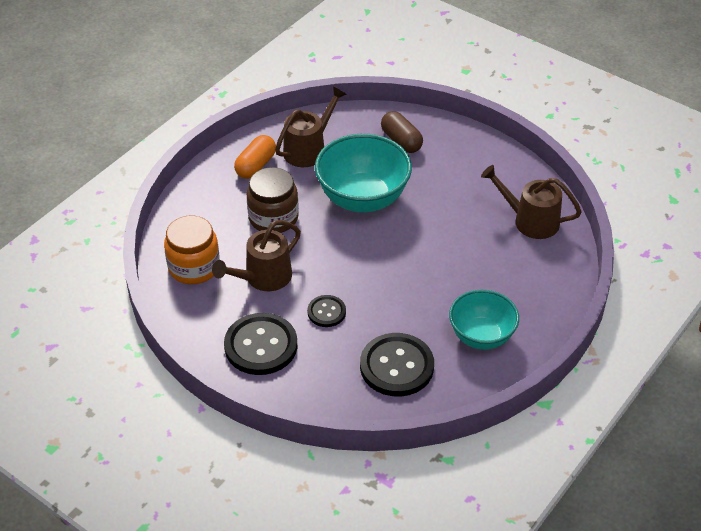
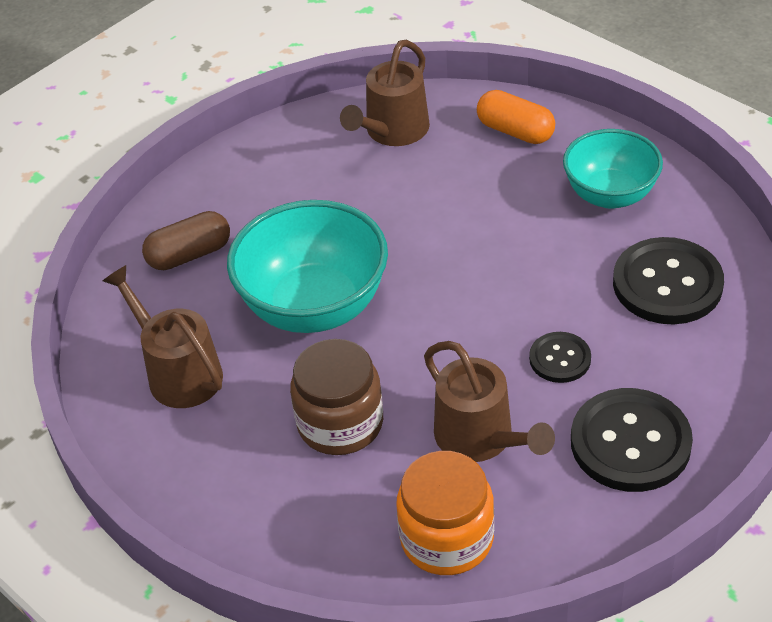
camera: 80 degrees left, 0 degrees up
orange capsule [234,135,276,179] -> orange capsule moved to [477,90,555,144]

